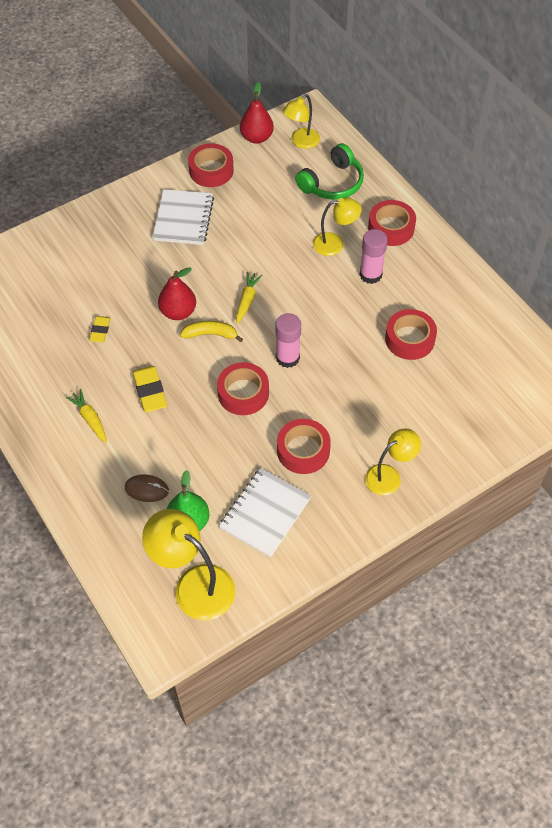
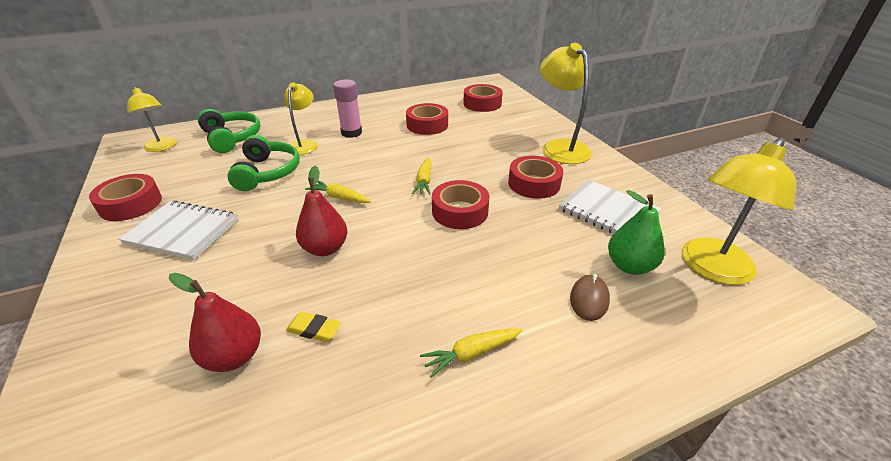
camera: 80 degrees left, 20 degrees down
yellow eraser [132,366,167,412] -> none
yellow banana [180,321,243,342] -> none
red pear [240,82,274,144] -> red pear moved to [169,273,261,372]
pink glue stick [275,313,301,368] -> yellow carrot [412,157,431,195]
yellow lamp [365,428,421,495] -> yellow lamp [540,43,592,164], size x1.59
red tape [368,200,416,246] -> red tape moved to [463,84,503,112]
none -> green headphones [227,135,300,191]

